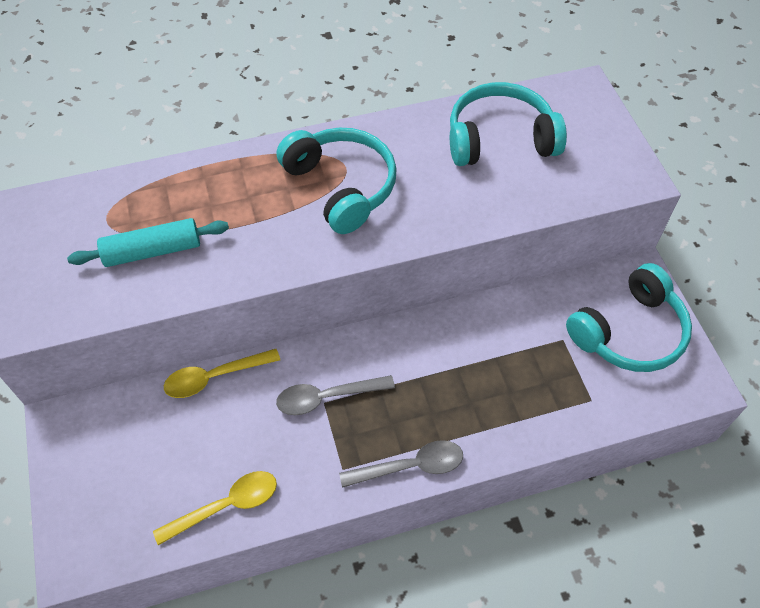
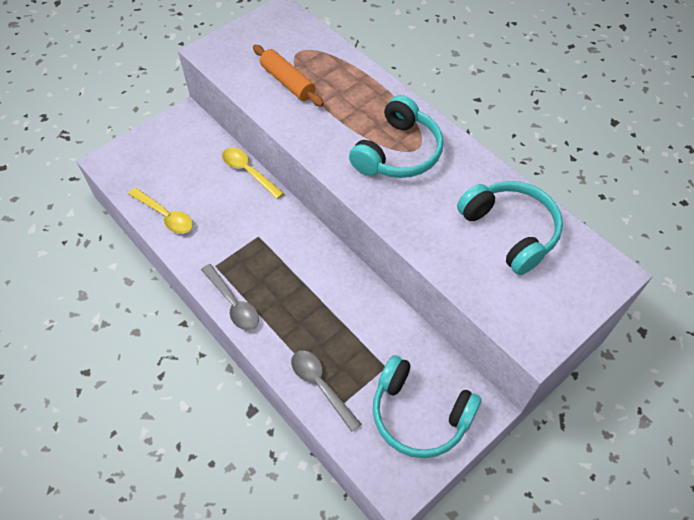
camera: 65 degrees right, 0 degrees up
turquoise rolling pin [67,218,229,267] -> orange rolling pin [253,45,324,107]
grey spoon [276,375,395,415] -> grey spoon moved to [291,351,361,432]

